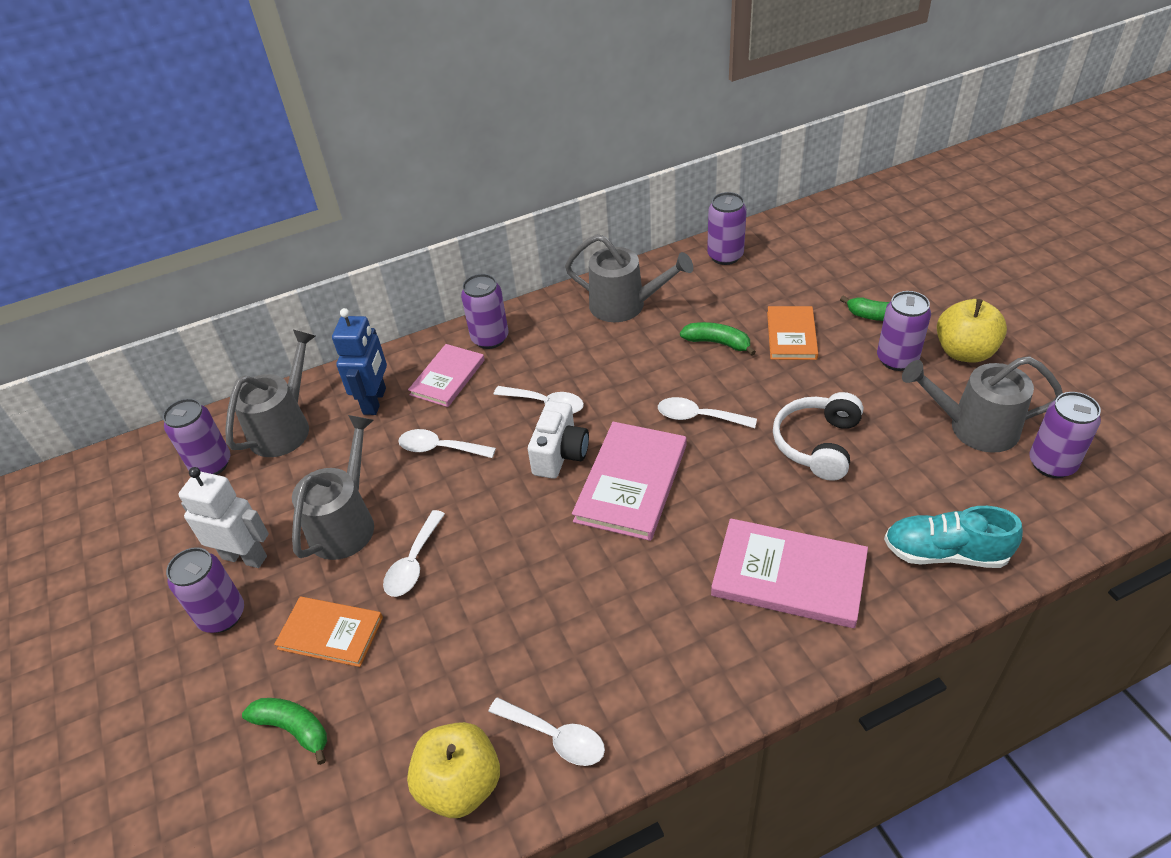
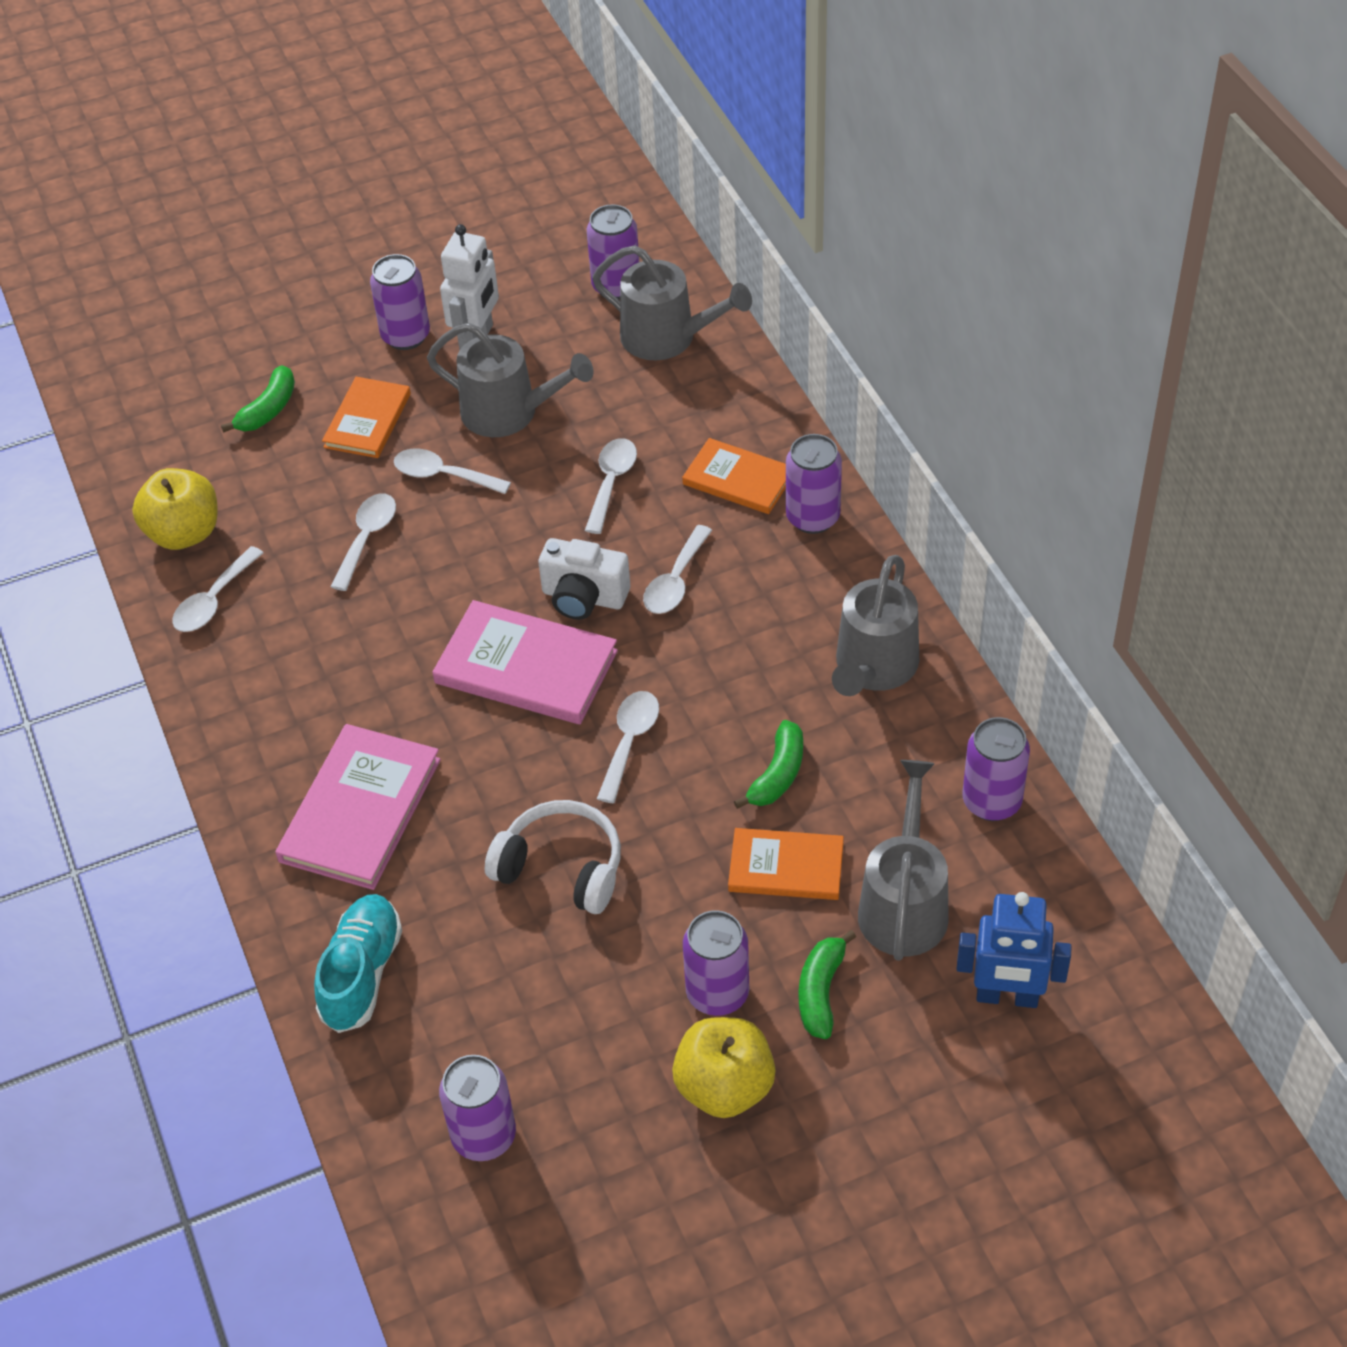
camera: 90 degrees right, 5 degrees up
blue robot [332,308,387,415] -> blue robot moved to [957,892,1072,1008]
pink book [408,344,485,407] -> orange book [682,438,786,514]
grey watering can [902,356,1063,453] -> grey watering can moved to [858,760,949,961]
none -> white spoon [331,493,396,591]

